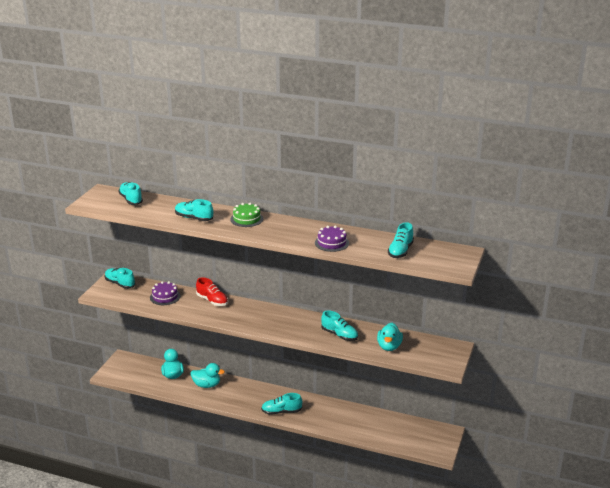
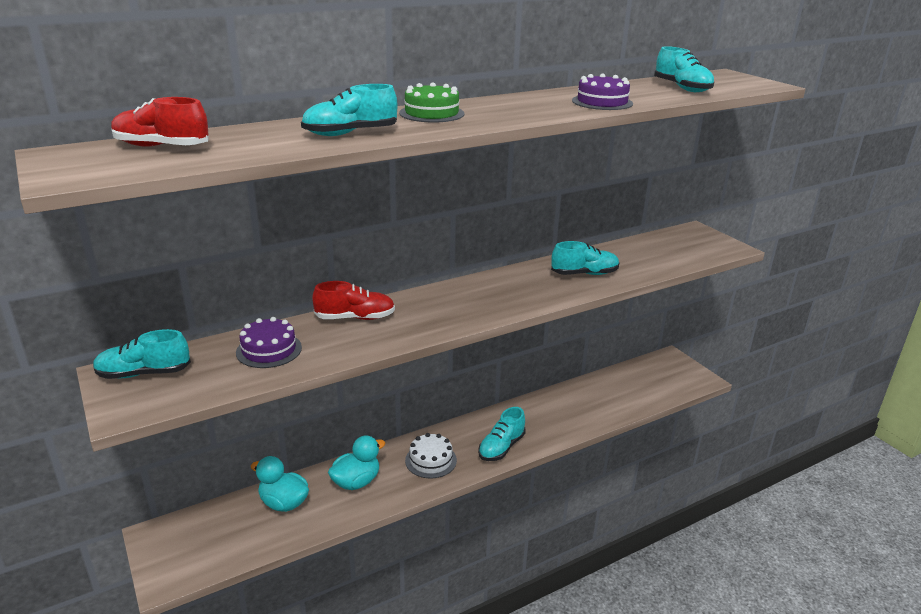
camera: 50 degrees left, 0 degrees up
turquoise shoe [118,182,143,205] -> red shoe [111,97,209,147]
turquoise duck [377,323,403,351] -> none
none -> white cake [405,433,457,478]

